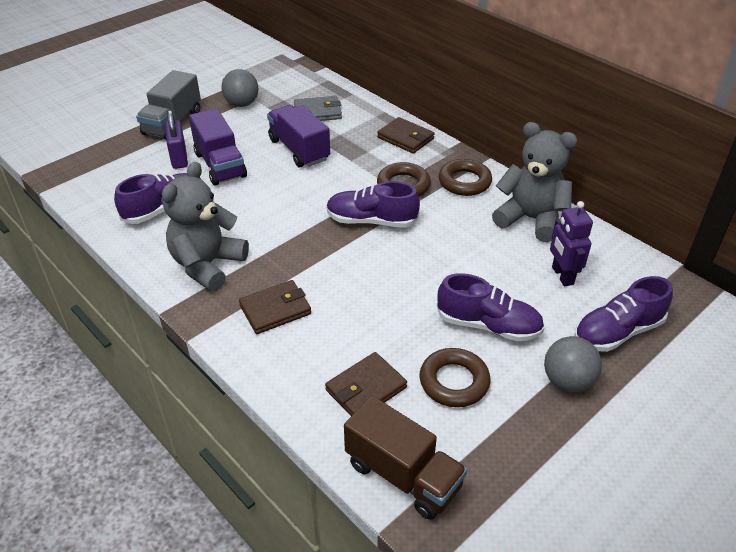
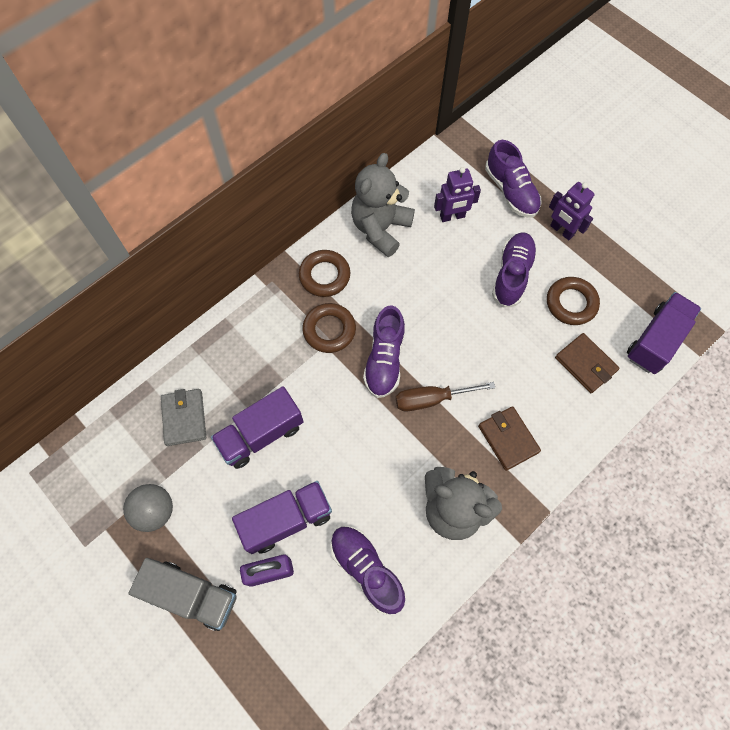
camera: 90 degrees left, 25 degrees up
brown truck [344,396,467,520] -> purple truck [627,292,701,374]
brown wallet [377,117,435,154] -> none
grey ball [544,336,602,392] -> purple robot [549,182,595,240]
none -> brown screwdriver [396,382,495,411]

